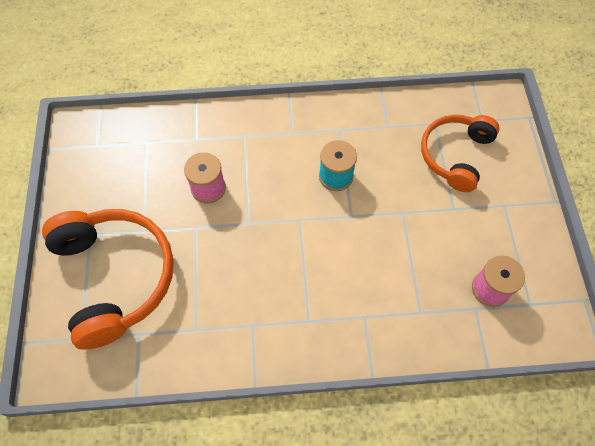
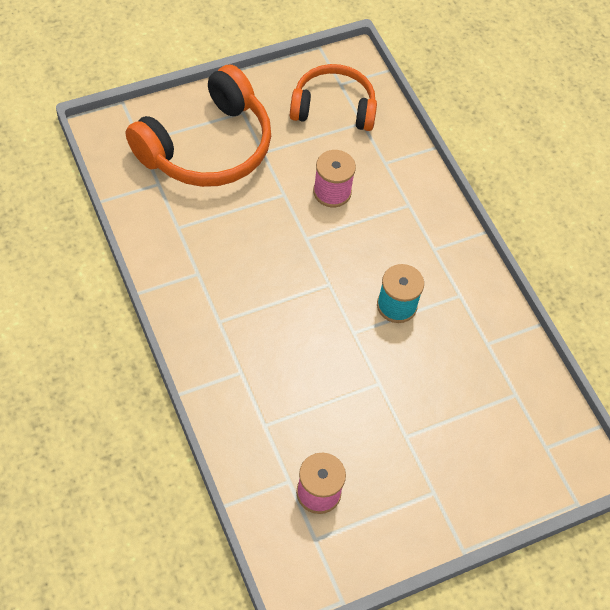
camera: 65 degrees right, 5 degrees down
orange headphones [421,115,500,192] -> orange headphones moved to [290,64,377,131]

